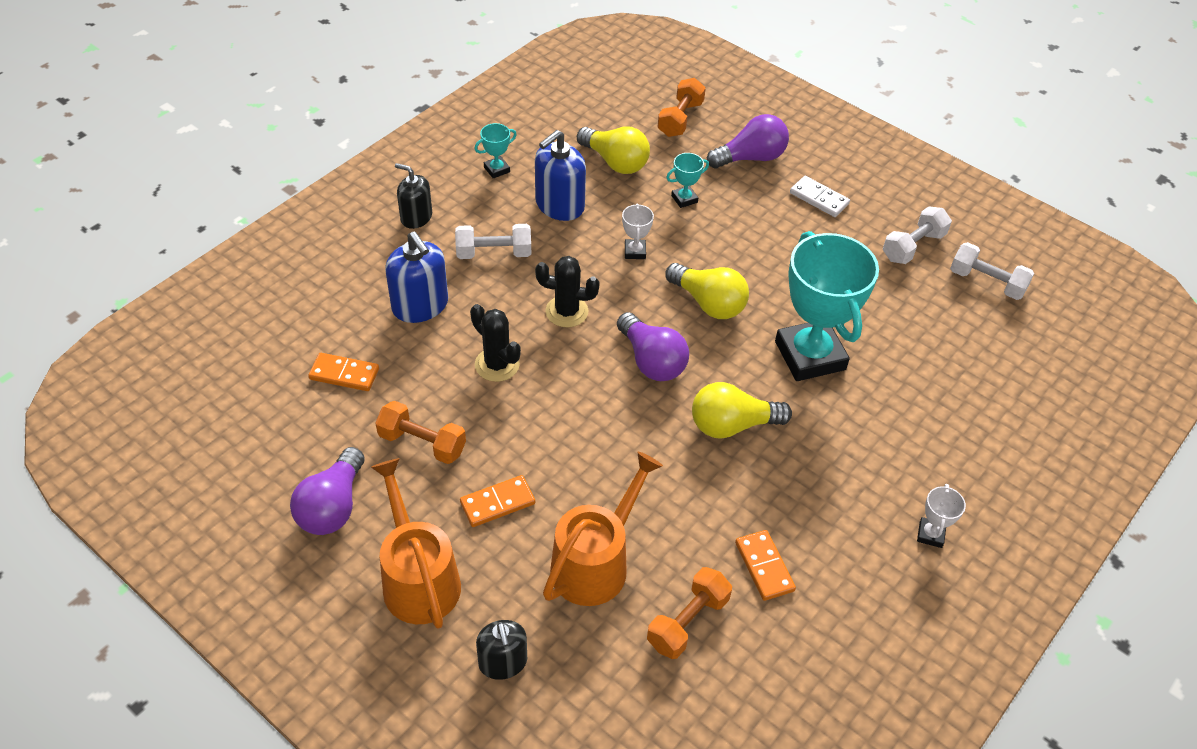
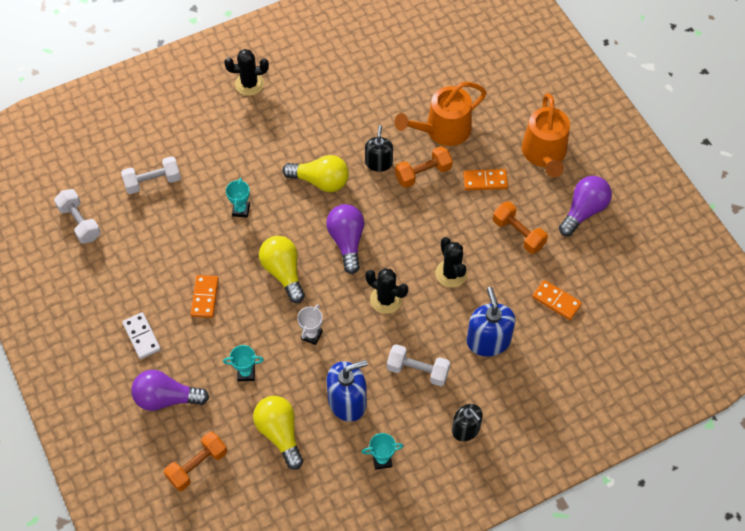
camera: 155 degrees left, 10 degrees up
black soap dispenser [476,620,527,680] -> black soap dispenser moved to [365,125,393,172]
orange dumbbell [647,567,732,659] -> orange dumbbell moved to [395,146,453,188]
orange domino [735,530,796,601] -> orange domino moved to [191,275,219,318]
turquoise trophy [775,231,879,381] -> turquoise trophy [226,178,250,218], size x0.41
white dumbbell [883,206,952,264] -> white dumbbell moved to [121,156,181,194]
white trophy [917,484,966,548] -> black cactus [224,49,269,96]

